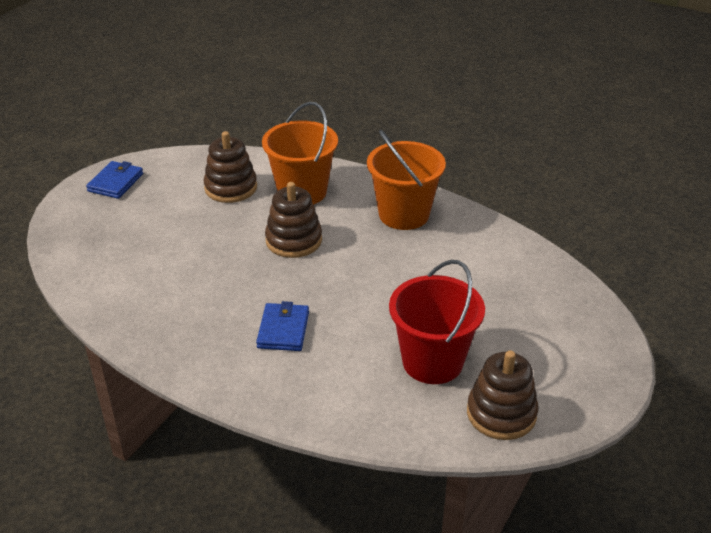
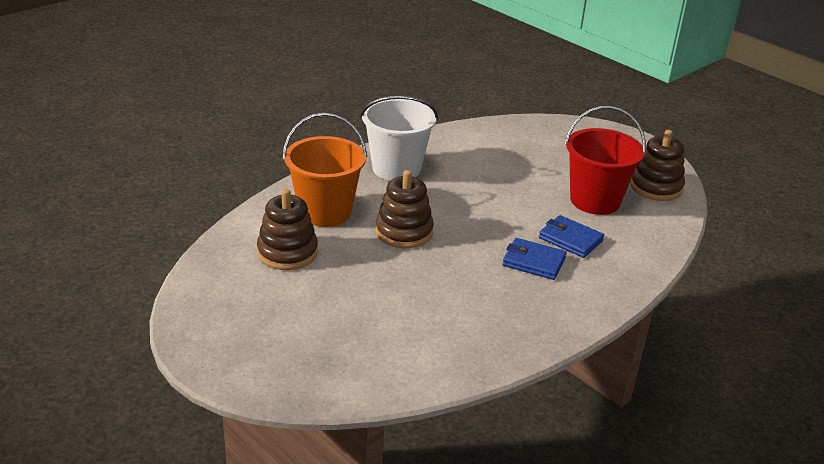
camera: 75 degrees left, 5 degrees down
blue wallet [86,161,143,199] -> blue wallet moved to [539,215,604,258]
orange bucket [367,130,446,230] -> white bucket [360,96,438,181]

